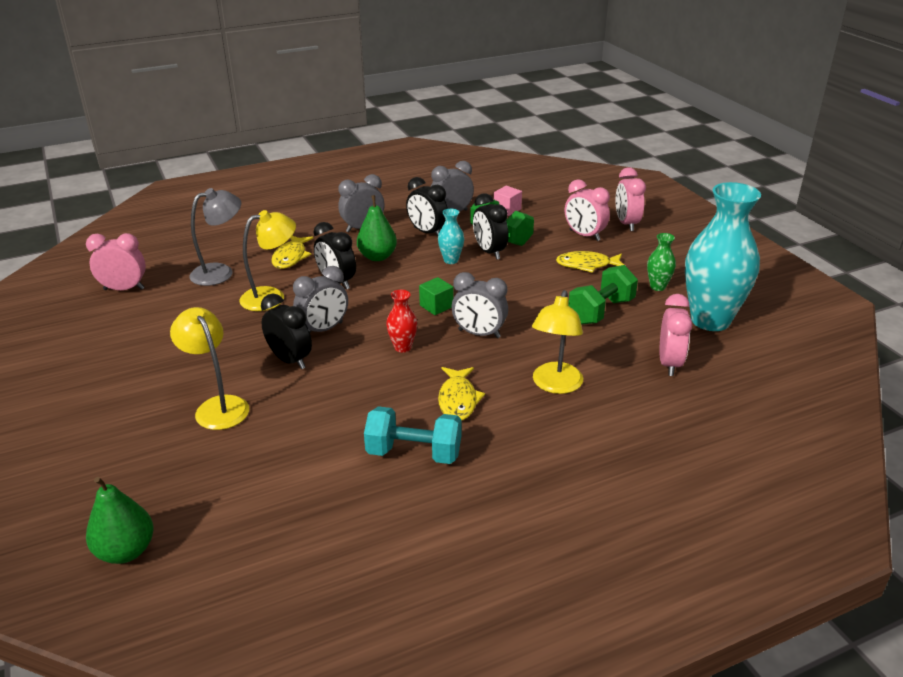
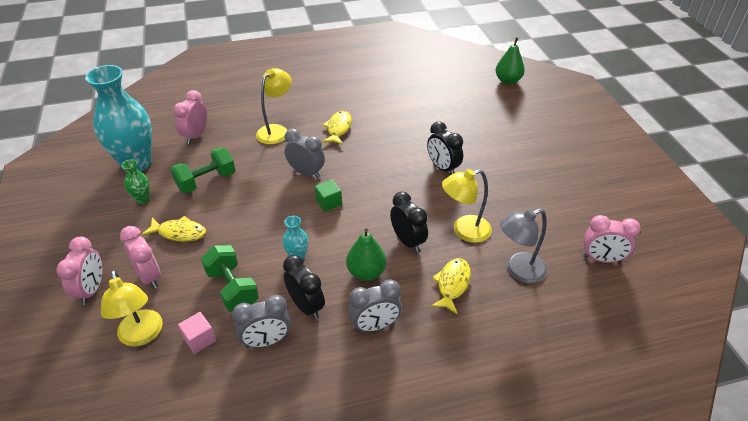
camera: 170 degrees left, 10 degrees up
yellow lamp [170,307,249,430] -> yellow lamp moved to [101,270,163,346]
grey clock [293,266,348,333] -> none
turquoise dumbbell [364,406,462,464] -> none
red vase [386,290,417,353] -> none
black clock [473,193,509,260] -> none

